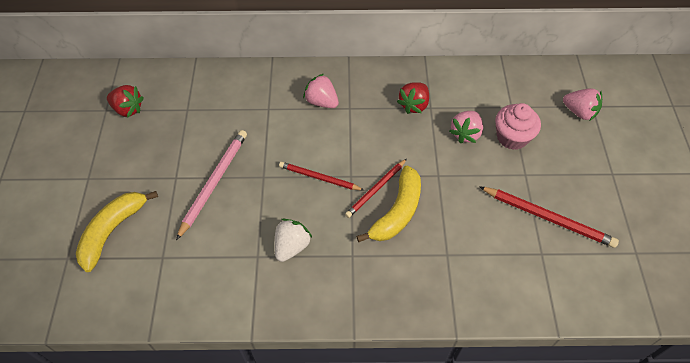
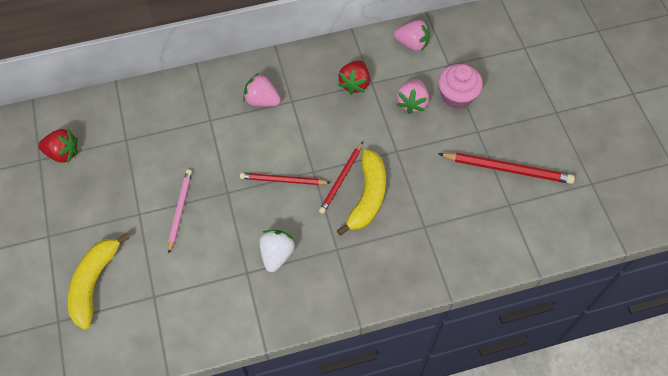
camera: 15 degrees left, 5 degrees up
pink pencil [176,130,247,240] -> pink pencil [168,169,192,253], size x0.67
pink strawberry [563,88,602,121] -> pink strawberry moved to [394,20,430,52]

